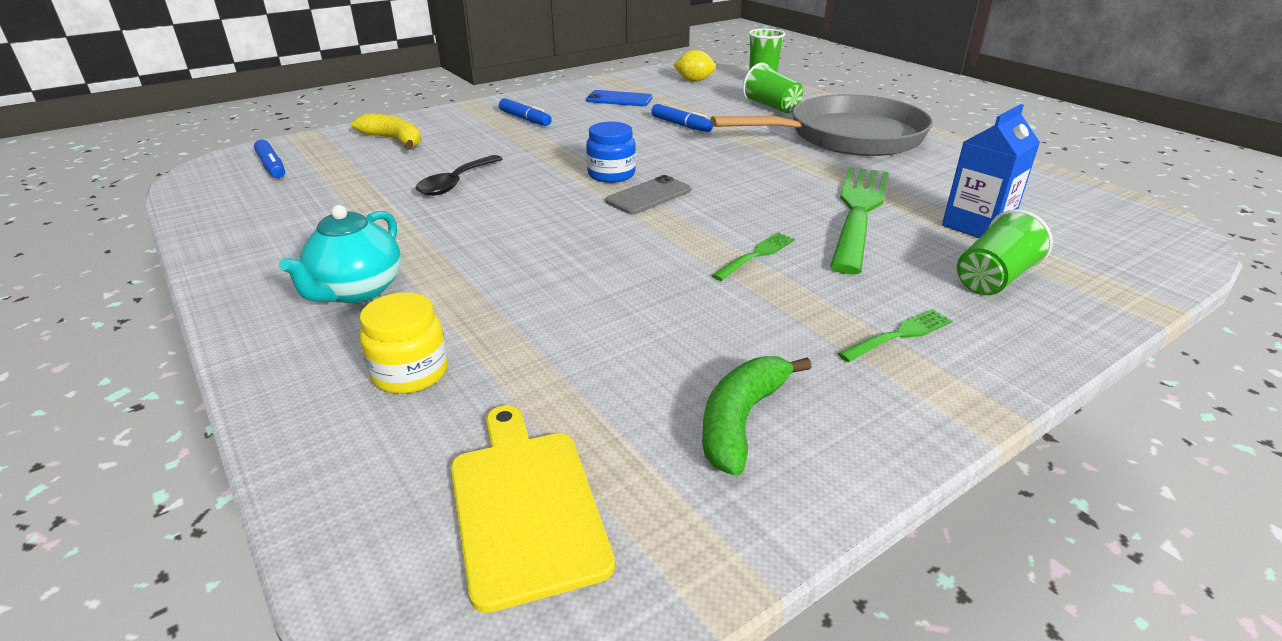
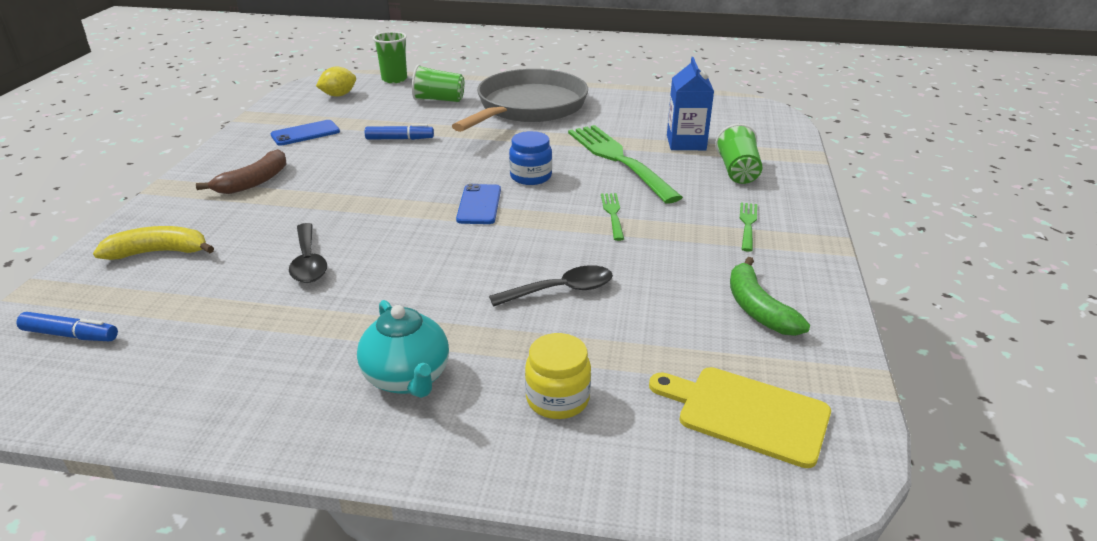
camera: 45 degrees left, 0 degrees up
blue marker [499,98,552,126] -> brown banana [196,149,286,194]
blue jar [586,122,636,183] -> blue jar moved to [509,131,552,185]
grey phone [605,175,691,215] -> blue phone [456,184,501,224]
none -> black spoon [489,265,613,307]

